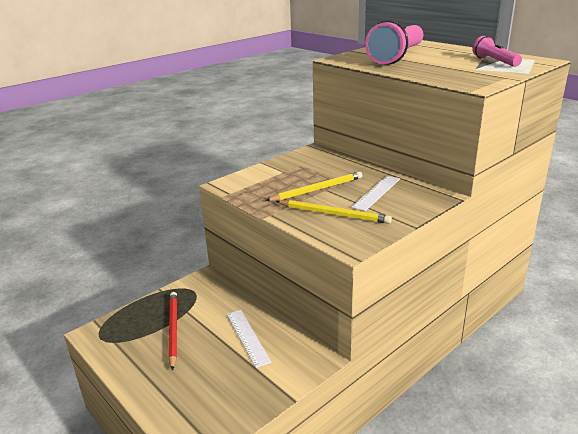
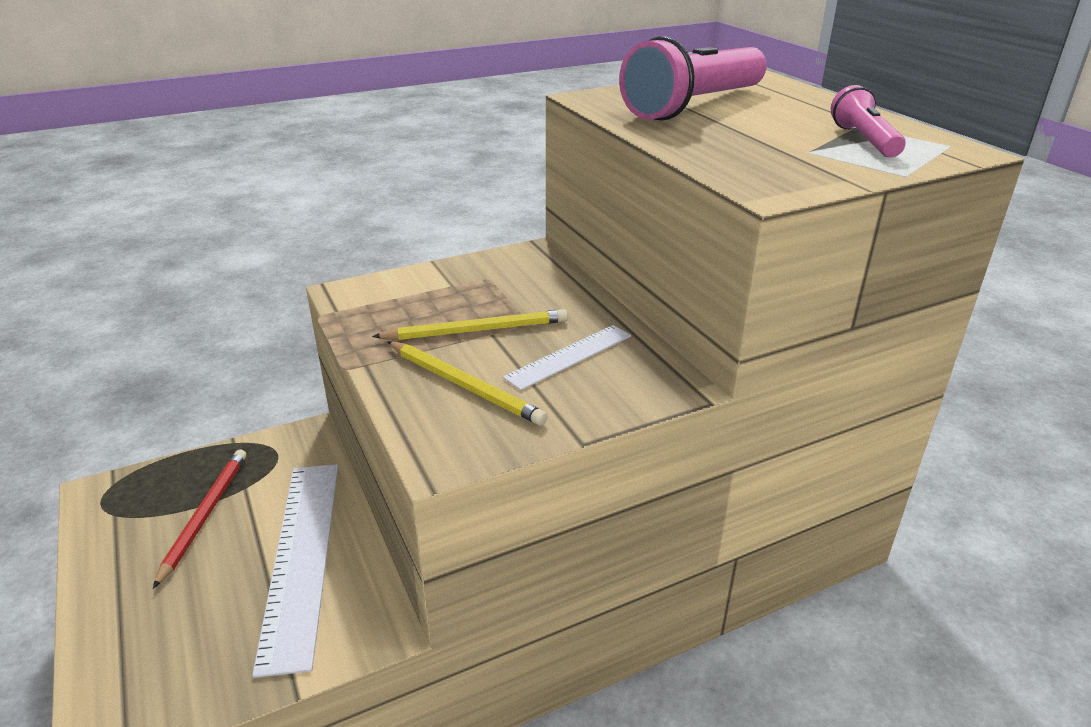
camera: 15 degrees right, 5 degrees up
white ruler [227,310,271,368] -> white ruler [252,464,338,678], size x1.87

